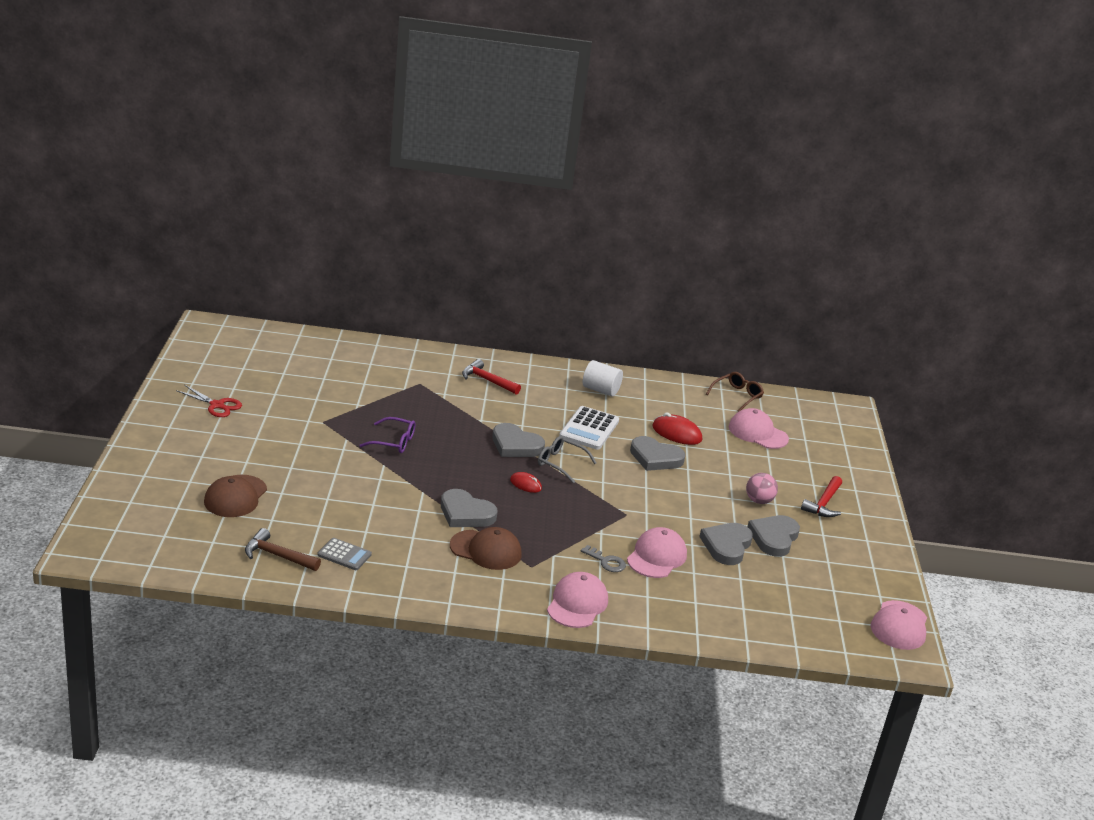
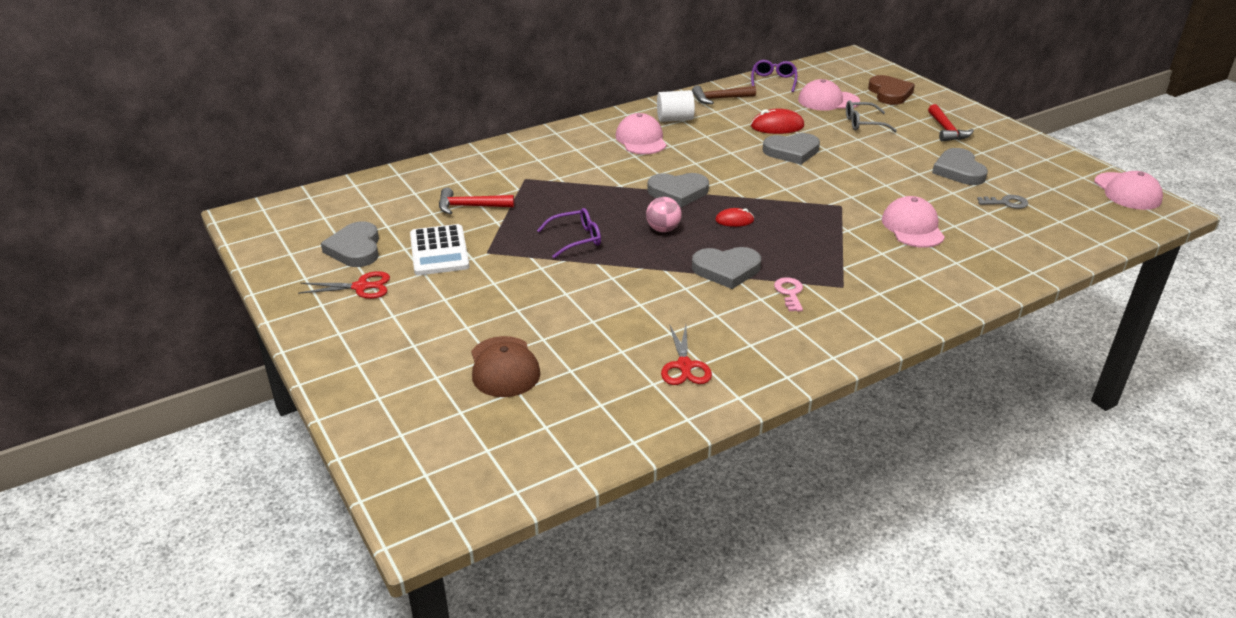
camera: 30 degrees left, 5 degrees up
brown hammer [245,528,321,571] -> brown hammer moved to [692,86,756,104]
grey calculator [318,538,372,570] -> red scissors [661,325,712,385]
brown cap [450,527,522,570] -> pink key [774,277,803,312]
red hammer [462,359,521,395] -> red hammer moved to [439,187,514,214]
grey glasses [538,436,597,483] -> grey glasses moved to [846,100,897,132]
pink cap [547,572,608,628] -> pink cap moved to [616,113,667,154]
white calculator [559,406,619,450] -> white calculator moved to [410,224,470,275]
grey key [581,545,626,572] -> grey key moved to [977,195,1028,209]
grey heart [699,523,753,565] -> grey heart moved to [321,222,379,267]
brown glasses [706,372,764,412] -> purple glasses [751,60,797,92]
pink ball [746,473,778,504] -> pink ball moved to [646,197,682,232]
none -> brown heart [868,75,915,105]

